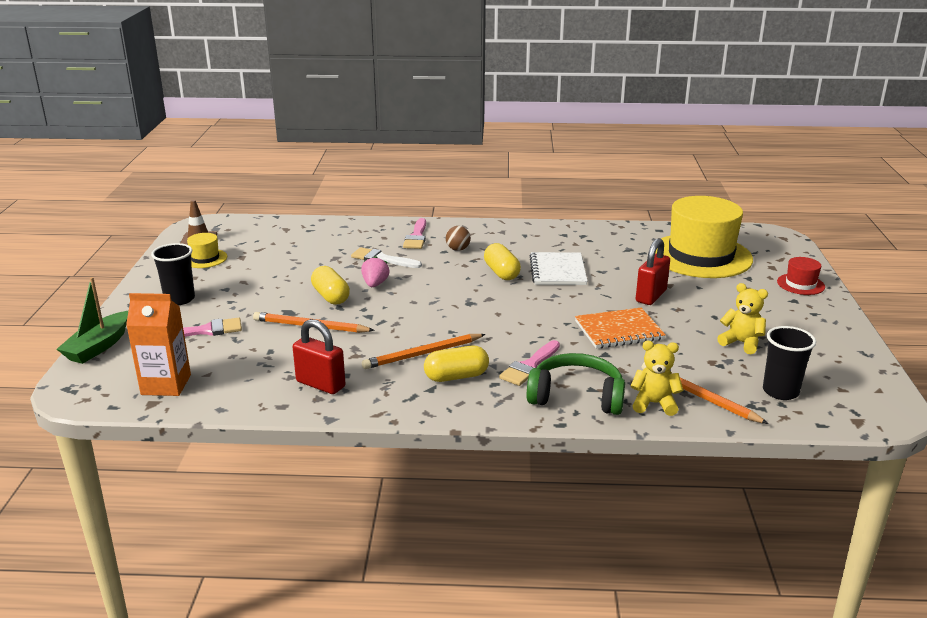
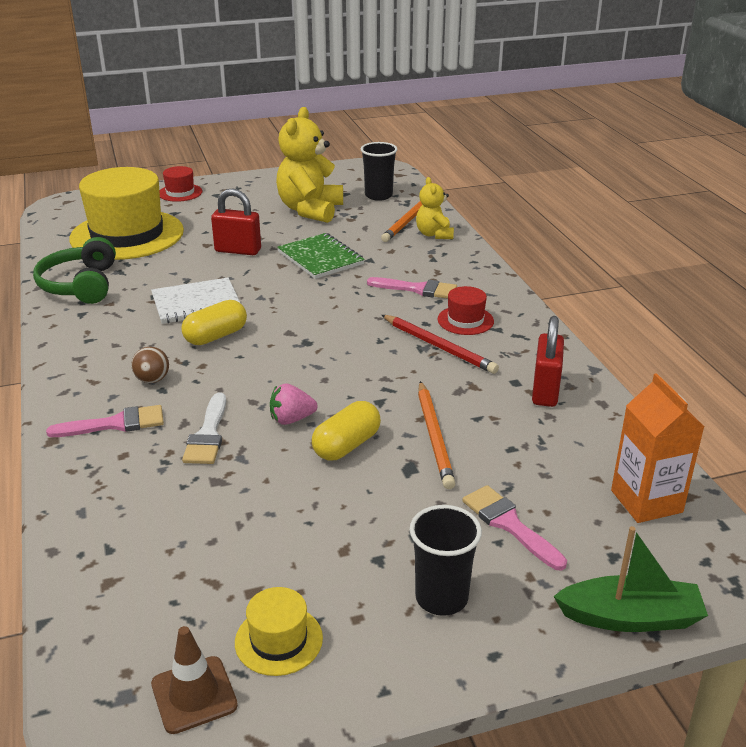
camera: 110 degrees left, 5 degrees up
orange pencil [362,334,486,369] -> red pencil [382,315,499,374]
yellow capsule [424,346,489,382] -> red hat [437,286,494,335]
green headphones [527,353,625,415] -> green headphones moved to [33,237,116,304]
orange notebook [575,308,666,349] -> green notebook [277,233,365,279]
yellow teddy bear [717,283,768,354] -> yellow teddy bear [276,107,343,223], size x1.81

